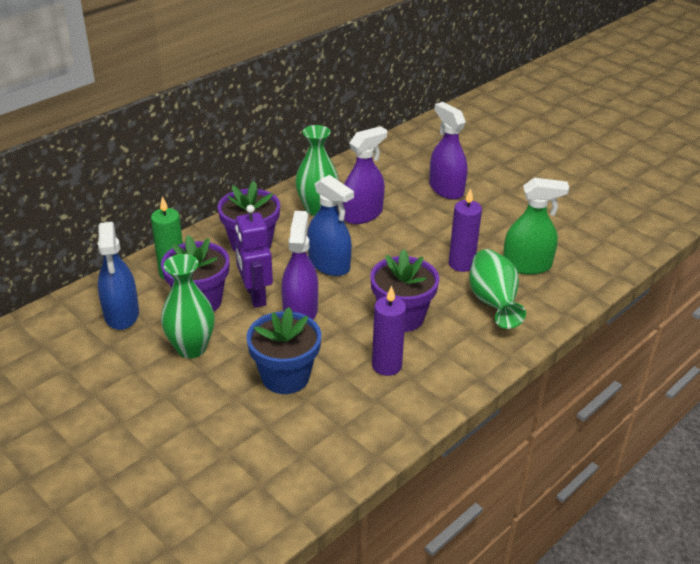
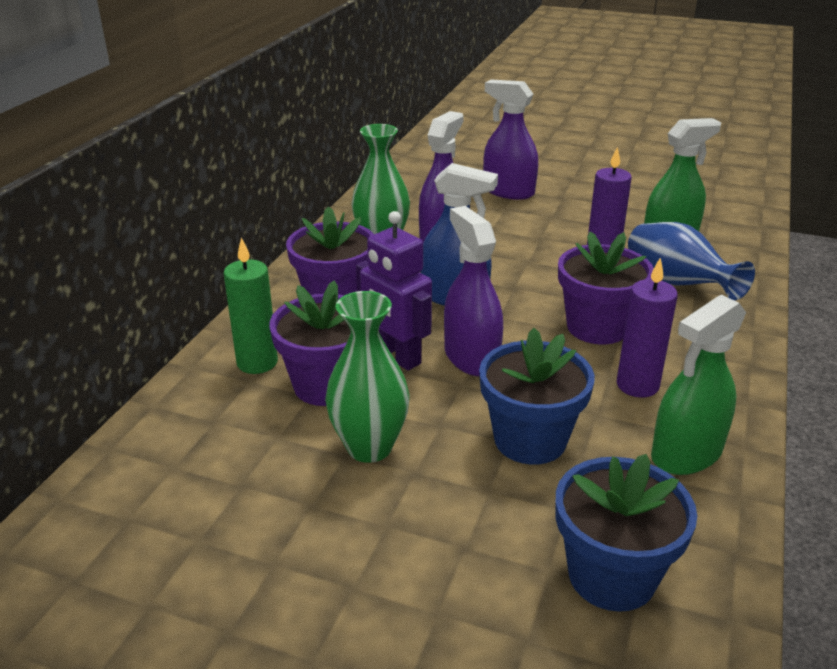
camera: 25 degrees left, 5 degrees down
blue spray bottle [98,222,139,330] -> none
green vase [469,249,526,329] -> blue vase [628,222,755,301]
none -> blue flower pot [556,454,697,612]
none -> green spray bottle [651,295,746,475]

